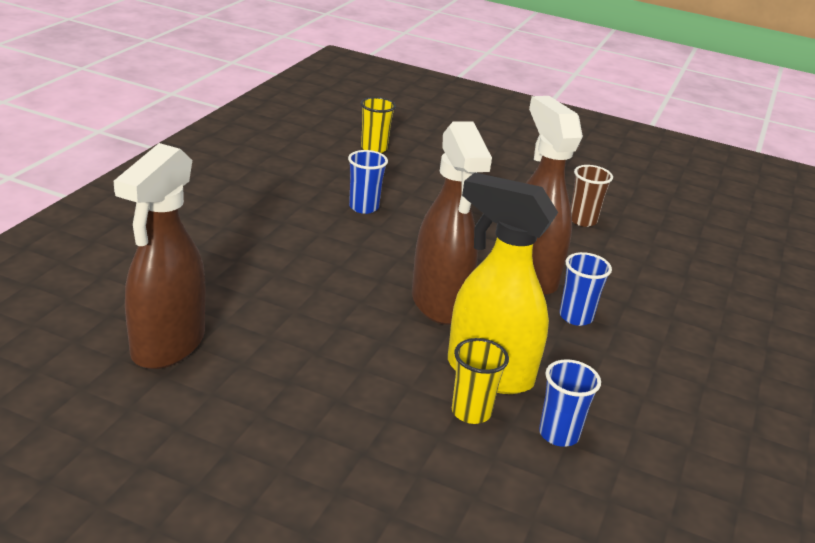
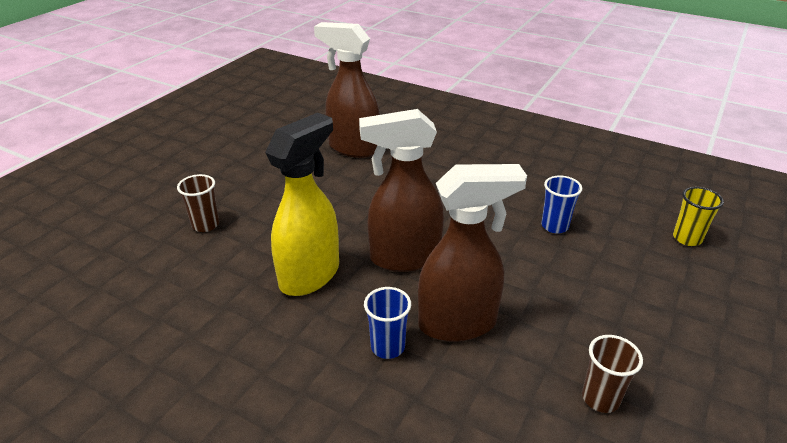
camera: 100 degrees right, 5 degrees up
yellow cup [452,338,509,424] -> none
blue cup [539,359,601,447] -> none
none -> brown cup [177,174,219,232]

